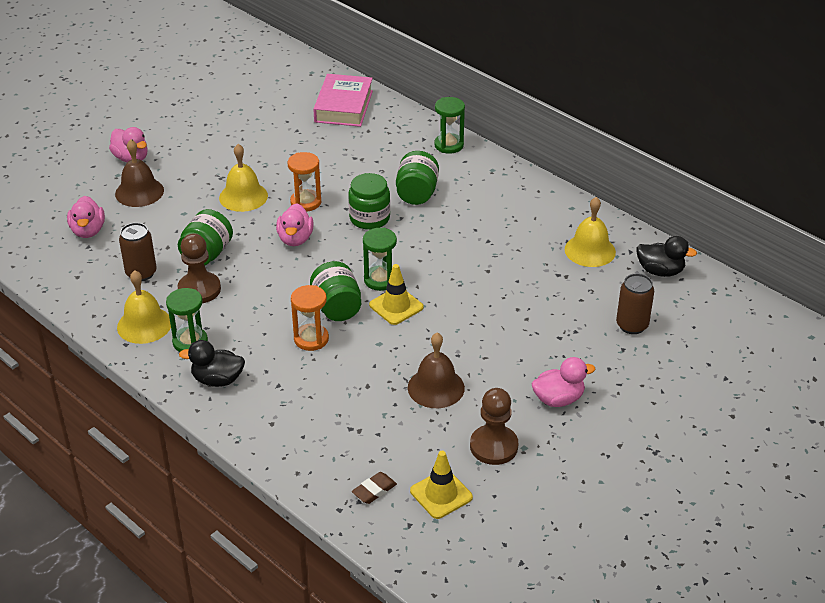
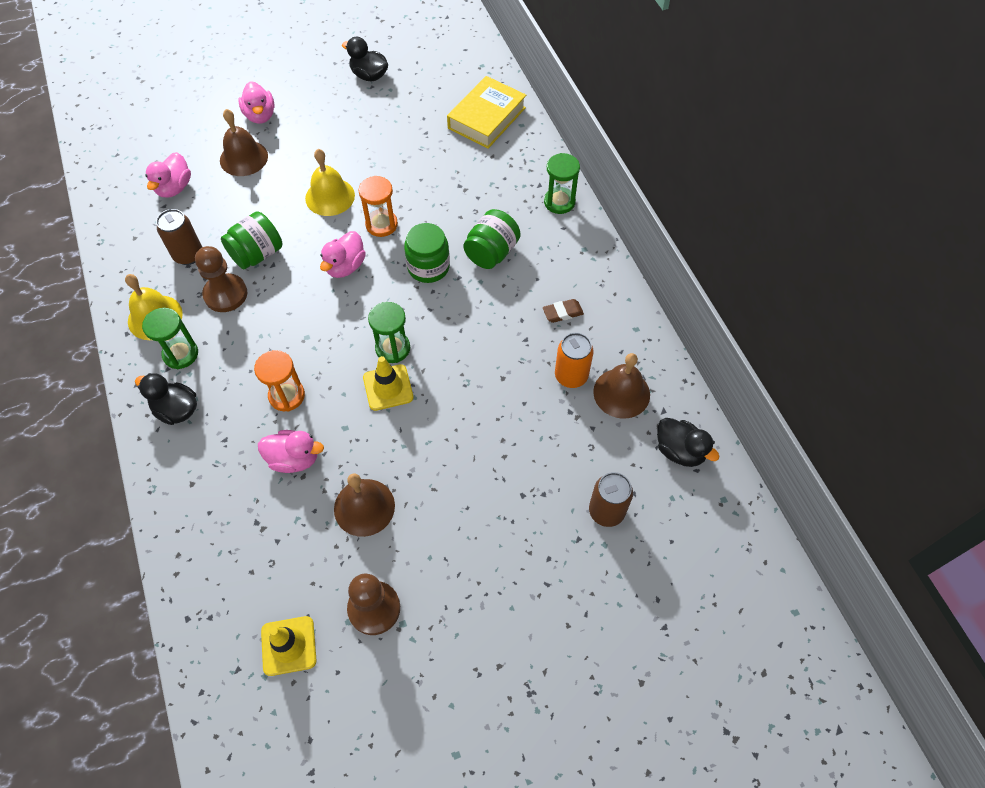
camera: 25 degrees right, 20 degrees up
green jar [310,261,361,321] -> none
pink book [313,74,373,127] -> yellow book [447,76,526,149]
brown eraser [352,472,397,504] -> brown eraser moved to [543,299,584,323]
pink duck [531,357,595,407] -> pink duck moved to [258,430,324,473]
yellow bell [565,197,616,267] -> brown bell [593,353,650,419]
none -> black duck [342,37,388,82]
none -> orange can [555,333,594,388]

